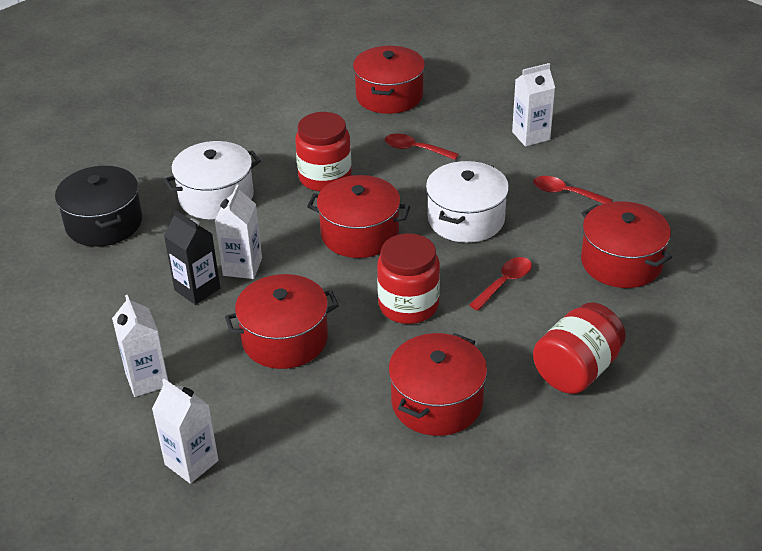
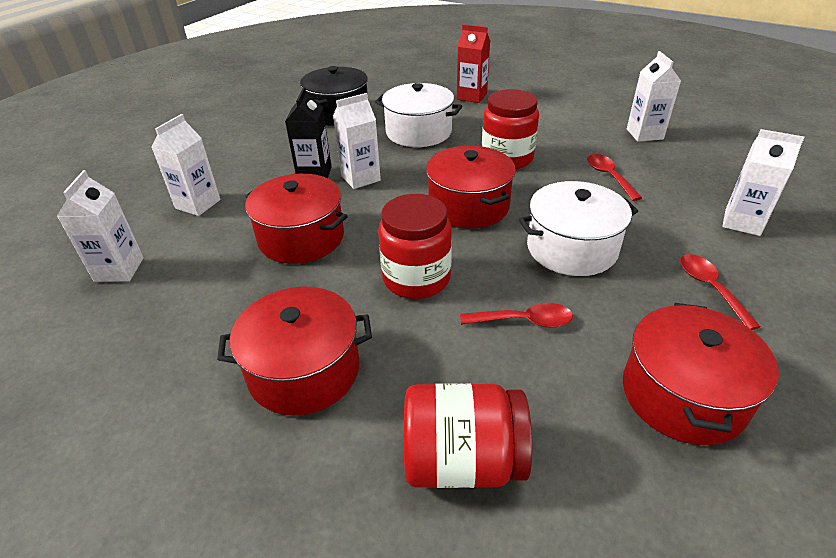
camera: 50 degrees right, 0 degrees up
red pot [353,46,425,114] -> white carton [627,51,681,142]
none -> red carton [457,24,490,103]

